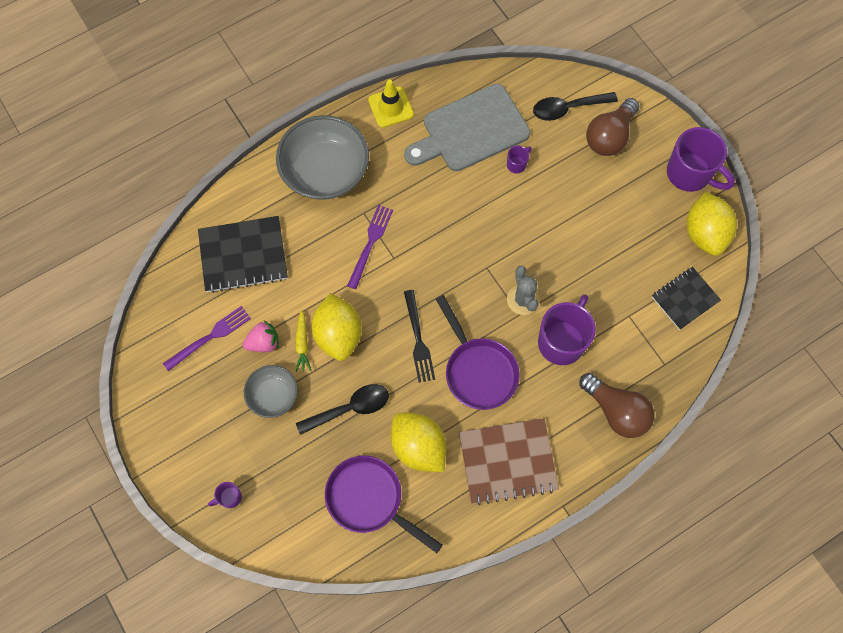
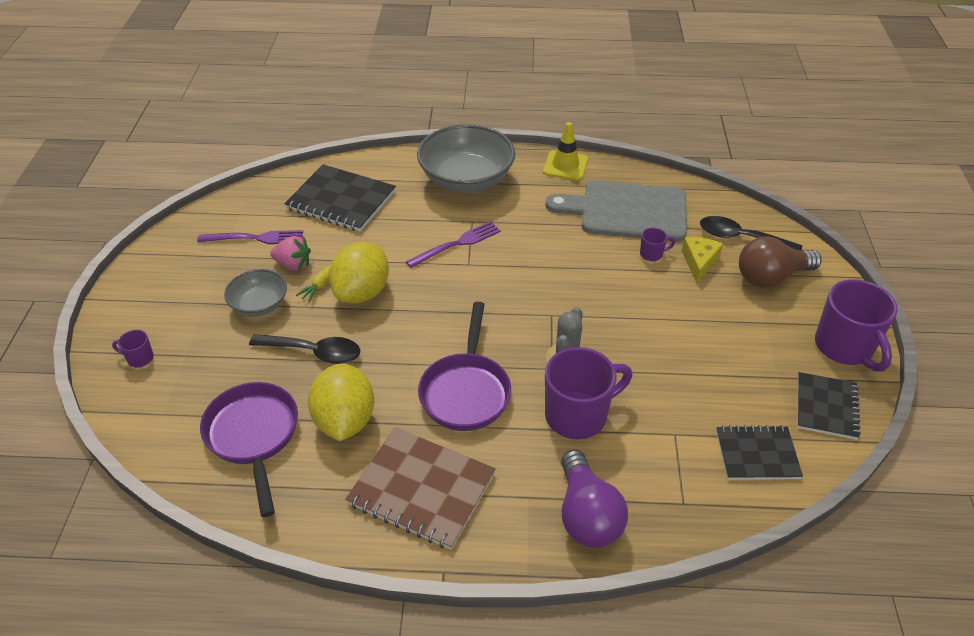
camera: 35 degrees right, 25 degrees down
black fork [404,290,435,383] -> none
brown light bulb [579,373,654,438] -> purple light bulb [561,450,628,548]
yellow lemon [687,192,737,256] -> black notebook [797,372,861,440]
none -> yellow cheese [682,237,723,283]

